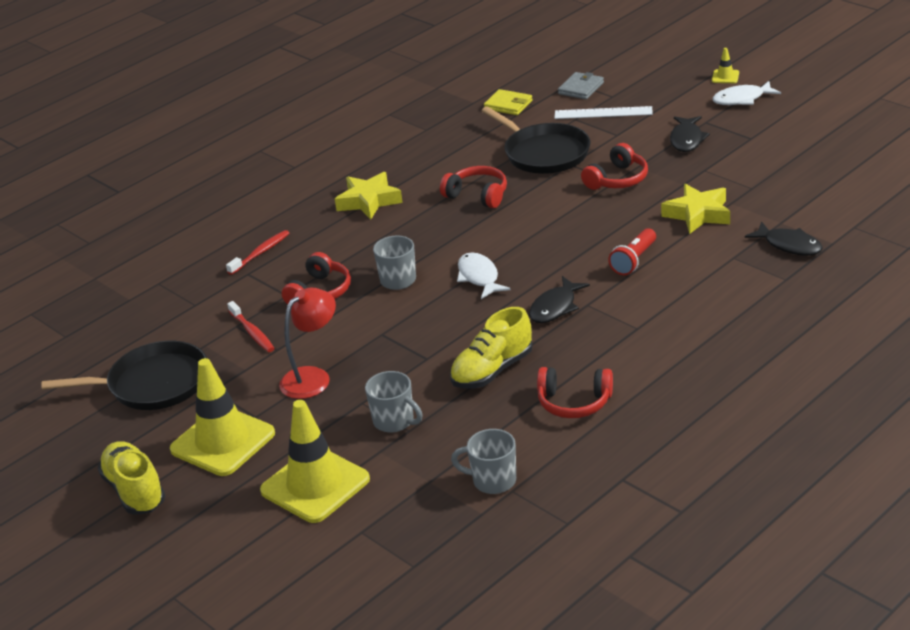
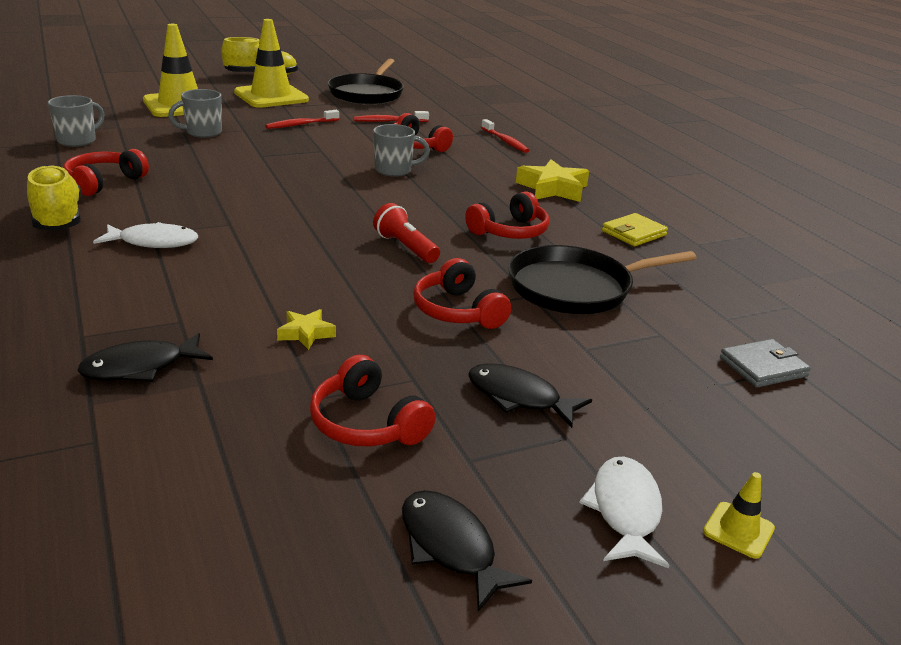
camera: 105 degrees right, 5 degrees down
red lamp [279,288,336,399] -> red toothbrush [265,110,339,129]
yellow shoe [450,307,532,389] -> yellow shoe moved to [27,165,82,231]
white fish [457,252,510,299] -> white fish moved to [93,222,198,248]
yellow wallet [484,89,533,115] -> yellow wallet moved to [602,213,668,246]
black fish [529,276,590,323] -> black fish moved to [402,490,532,612]
white ruler [554,106,652,119] -> none
grey wallet [558,72,604,99] -> grey wallet turned 75 degrees counterclockwise [720,339,811,388]
red flashlight [608,228,656,275] -> red flashlight moved to [373,203,440,263]
yellow star [661,184,730,234] -> yellow star [277,309,336,350], size x0.54
none -> red headphones [310,355,435,446]

